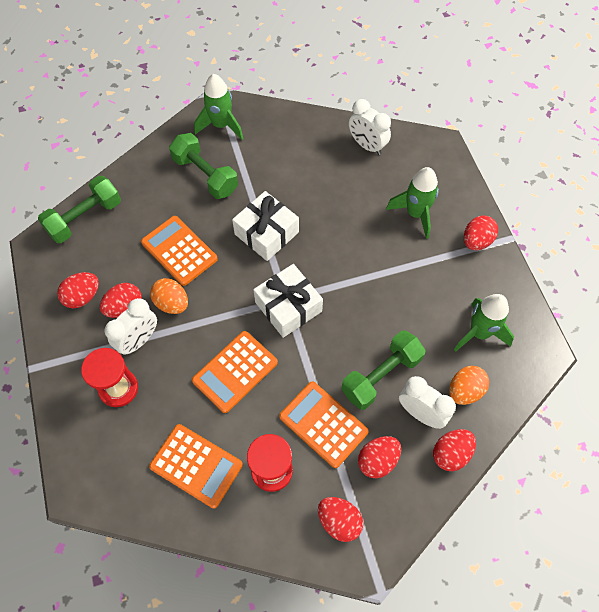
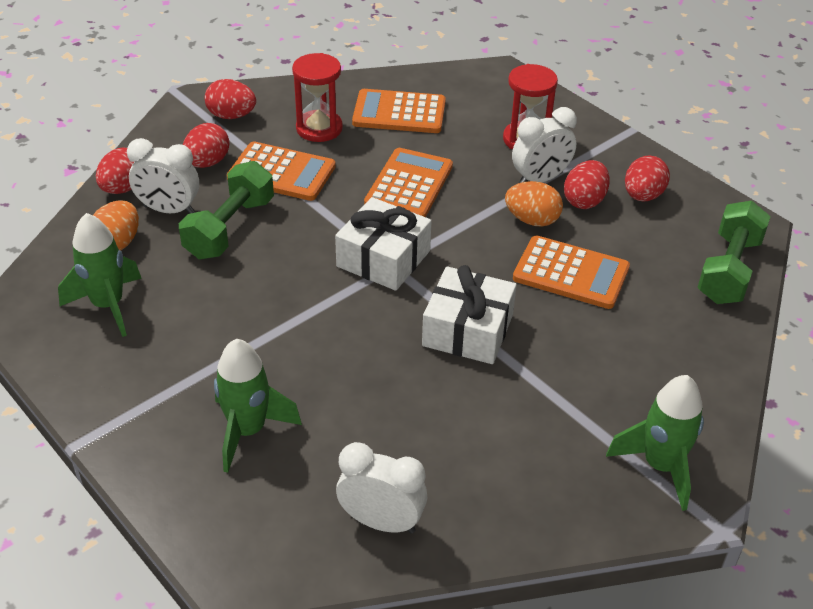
camera: 155 degrees right, 20 degrees down
white clock [105,298,157,355] -> white clock turned 135 degrees counterclockwise [512,107,577,183]
green dumbbell [169,133,238,199] -> none
red egg [464,215,498,250] -> none

